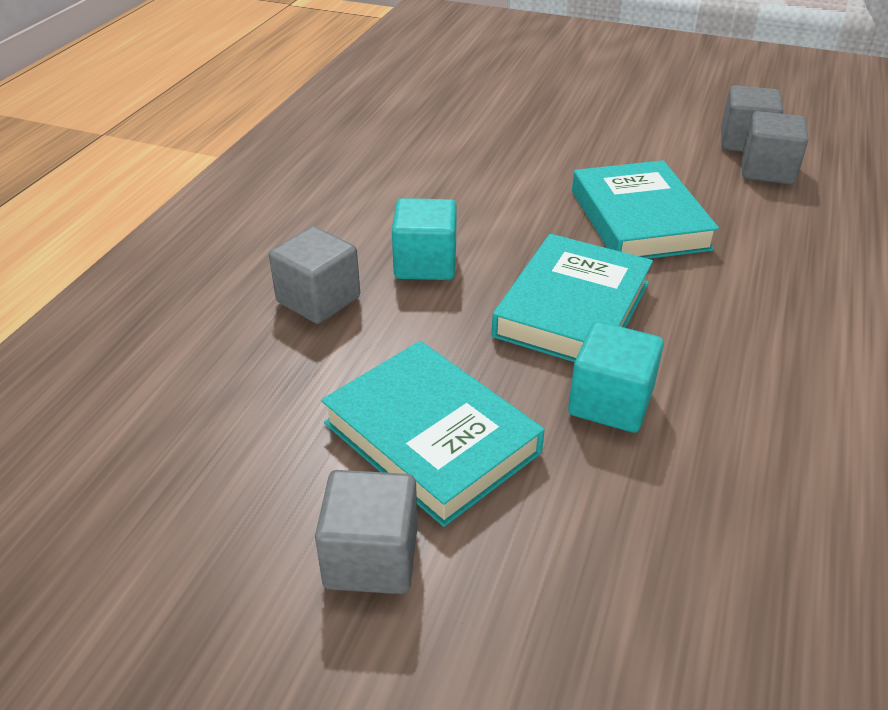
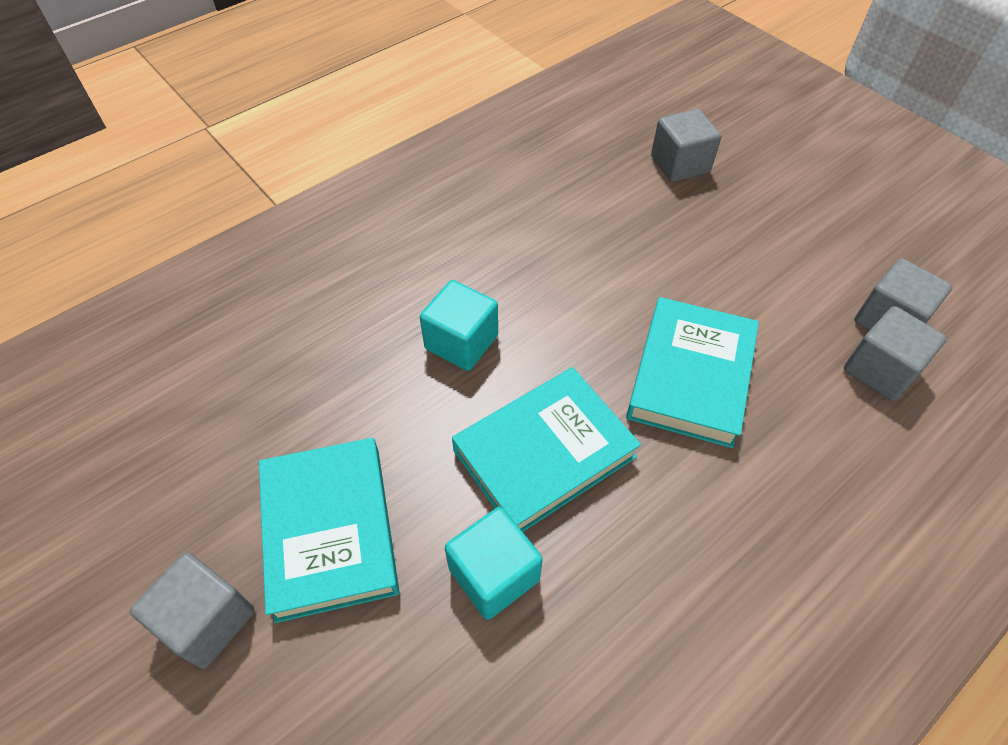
camera: 30 degrees right, 15 degrees up
grey cube [269,226,360,324] -> grey cube moved to [651,109,721,182]

